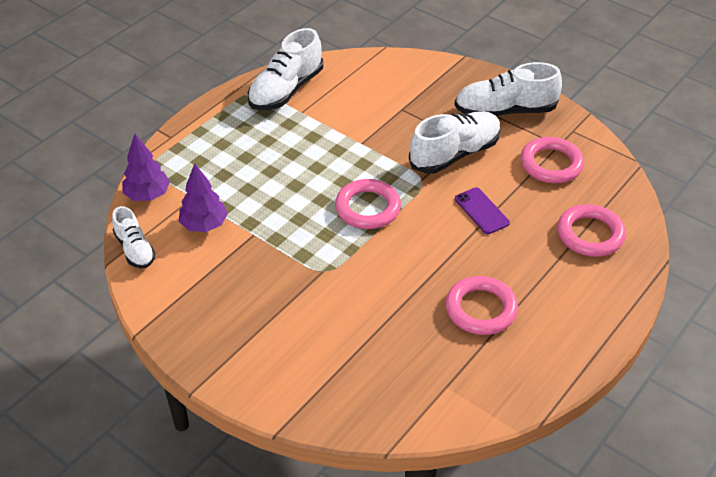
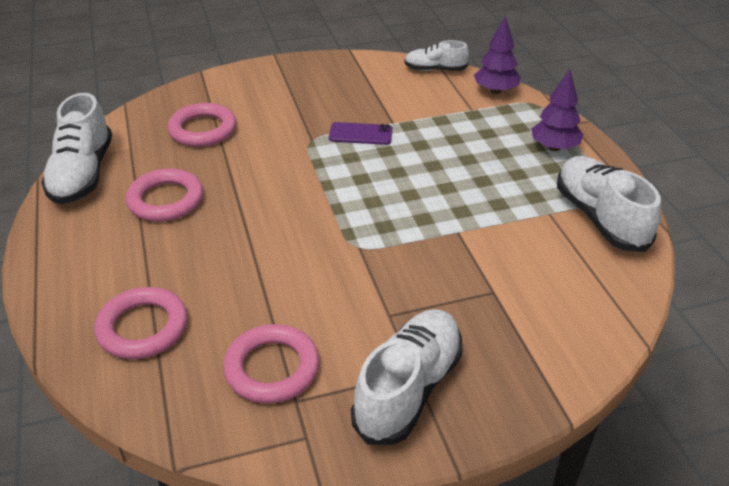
camera: 125 degrees right, 5 degrees down
purple tree [179,163,228,232] -> purple tree moved to [531,69,583,151]
pink ring [335,179,401,229] -> pink ring moved to [168,103,237,147]
white shoe [409,111,501,174] -> white shoe moved to [41,93,112,204]
purple phone [455,187,510,234] -> purple phone moved to [329,122,393,145]

